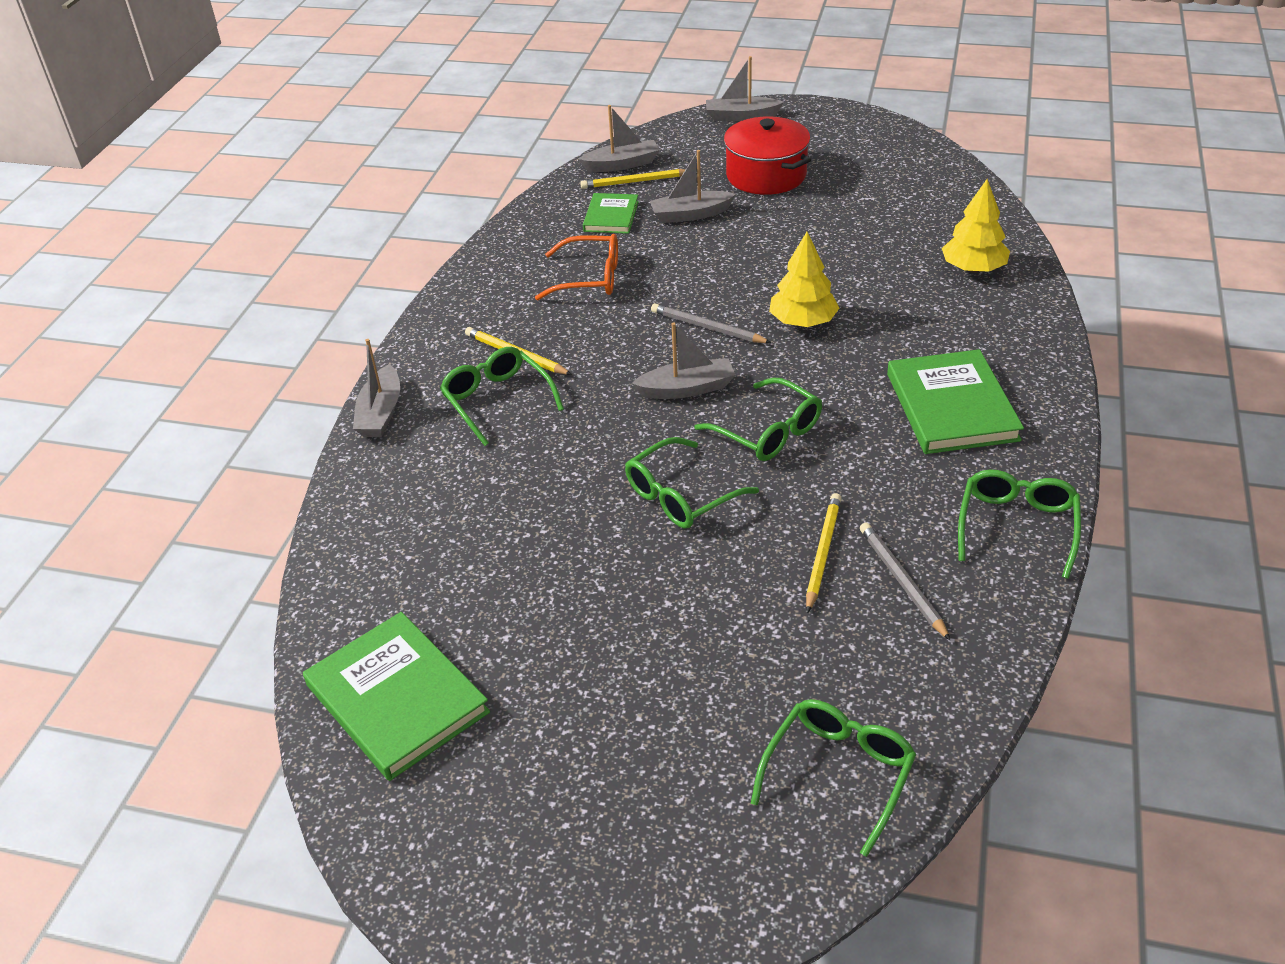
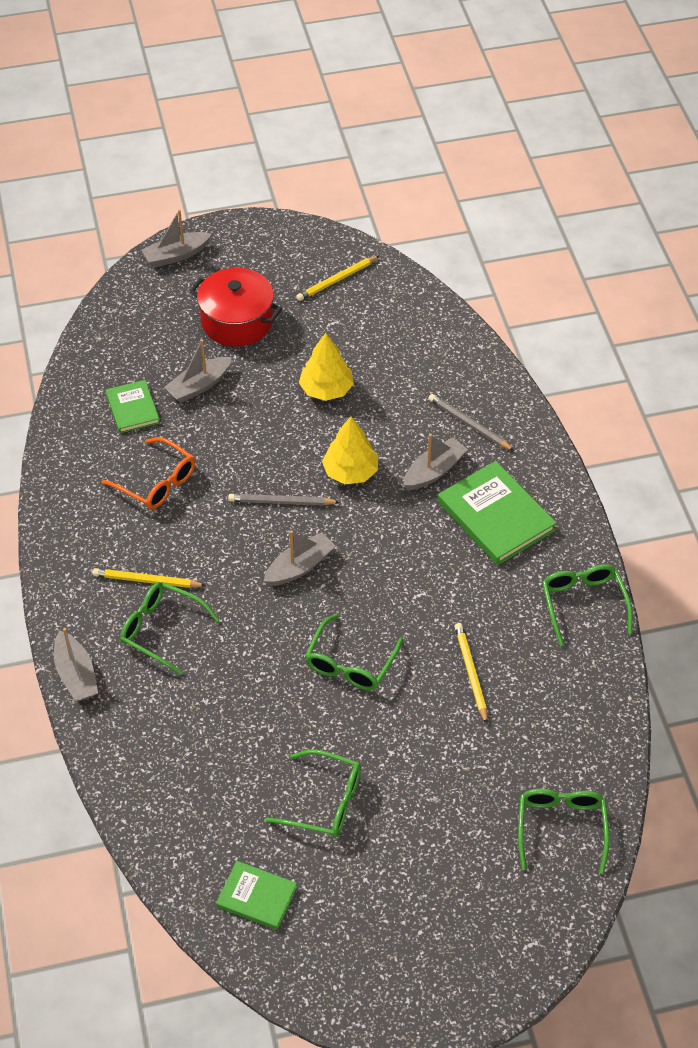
camera: 30 degrees left, 10 degrees up
green book [303,612,490,781] -> green book [216,861,297,930], size x0.59
orange glasses [535,234,618,300] -> orange glasses turned 60 degrees clockwise [101,437,195,509]
grey boat [578,105,660,172] -> grey boat moved to [403,434,468,490]
yellow pencil [580,169,686,189] -> yellow pencil moved to [296,256,379,301]
green glasses [694,377,822,461] -> green glasses moved to [265,750,361,838]
grey pencil [860,522,951,641] -> grey pencil moved to [428,394,514,451]
yellow tree [942,179,1010,273] -> yellow tree moved to [299,333,354,401]

